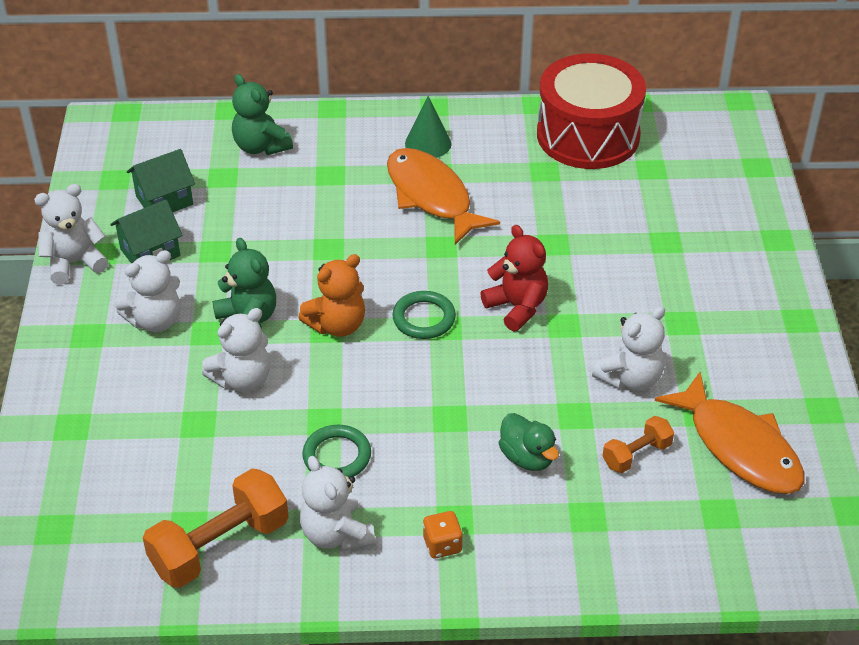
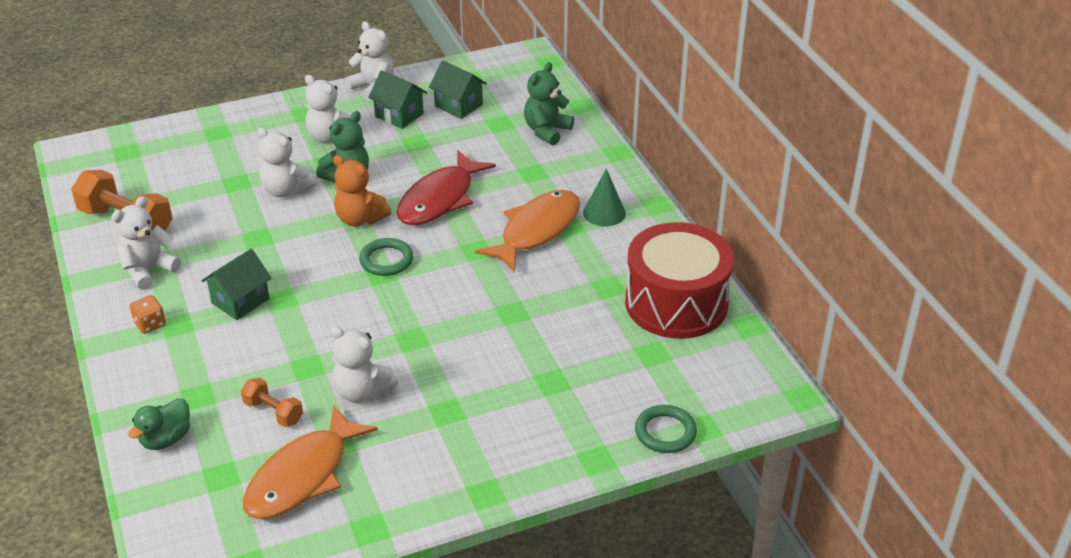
camera: 70 degrees right, 5 degrees down
green ring [302,425,371,477] -> green ring moved to [635,405,697,453]
red teddy bear [480,225,548,332] -> none
green duck [499,413,559,471] -> green duck moved to [128,398,190,450]
none -> green house [201,249,272,320]
none -> red fish [397,150,496,225]

